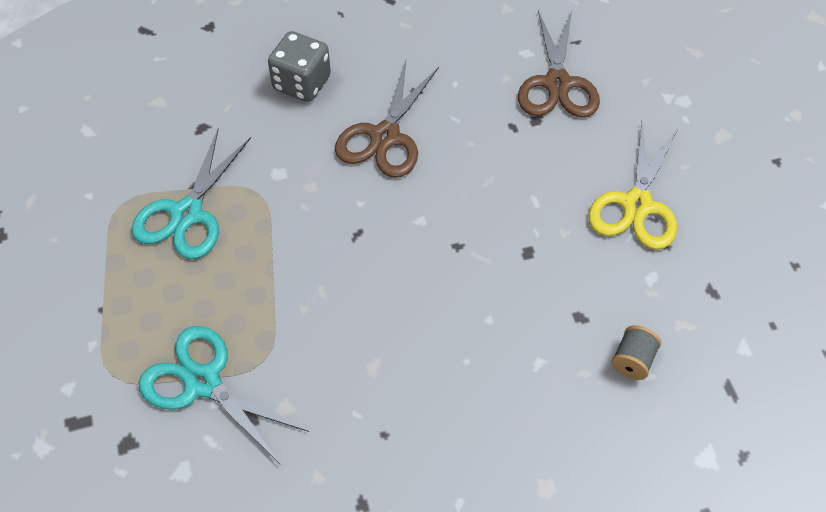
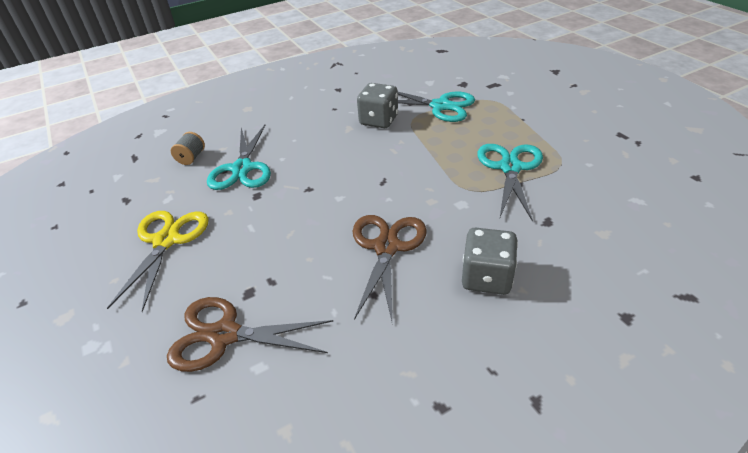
camera: 170 degrees right, 15 degrees down
brown scissors [518,10,600,117] -> brown scissors turned 75 degrees counterclockwise [167,297,333,372]
none -> turquoise scissors [207,125,271,190]
none -> grey dice [357,83,398,128]

